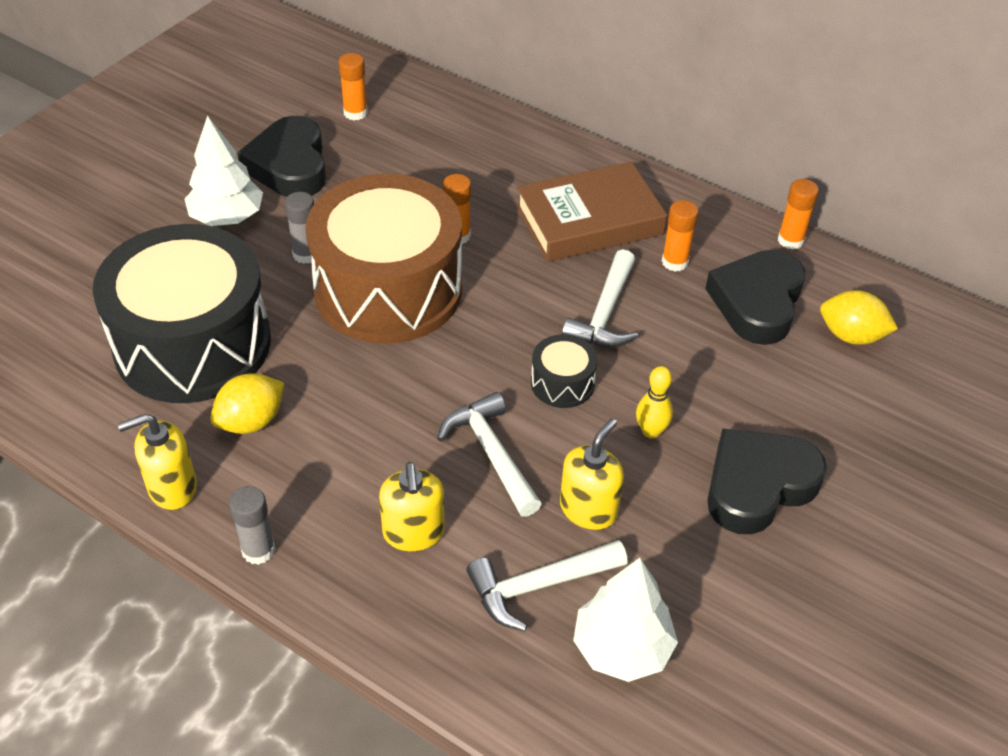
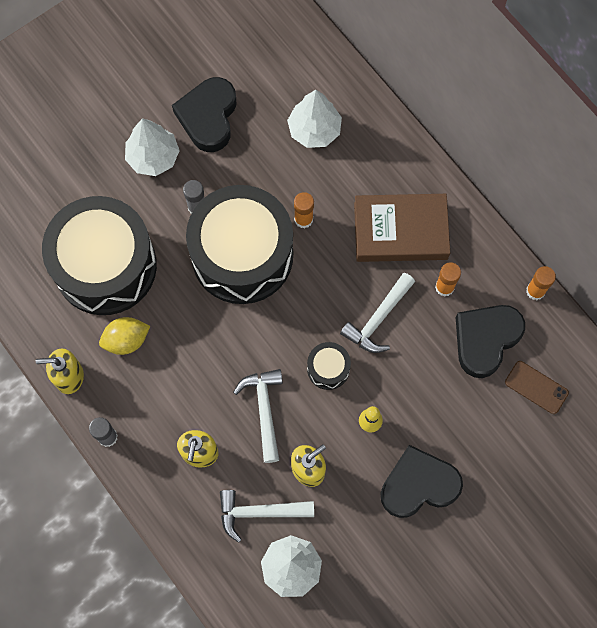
camera: 20 degrees right, 25 degrees up
brown drum [306,174,462,344] -> black drum [186,185,293,304]
orange glue stick [338,53,368,120] -> none
yellow lemon [820,290,898,345] -> brown phone [505,361,569,414]
none -> white tree [287,90,342,148]

